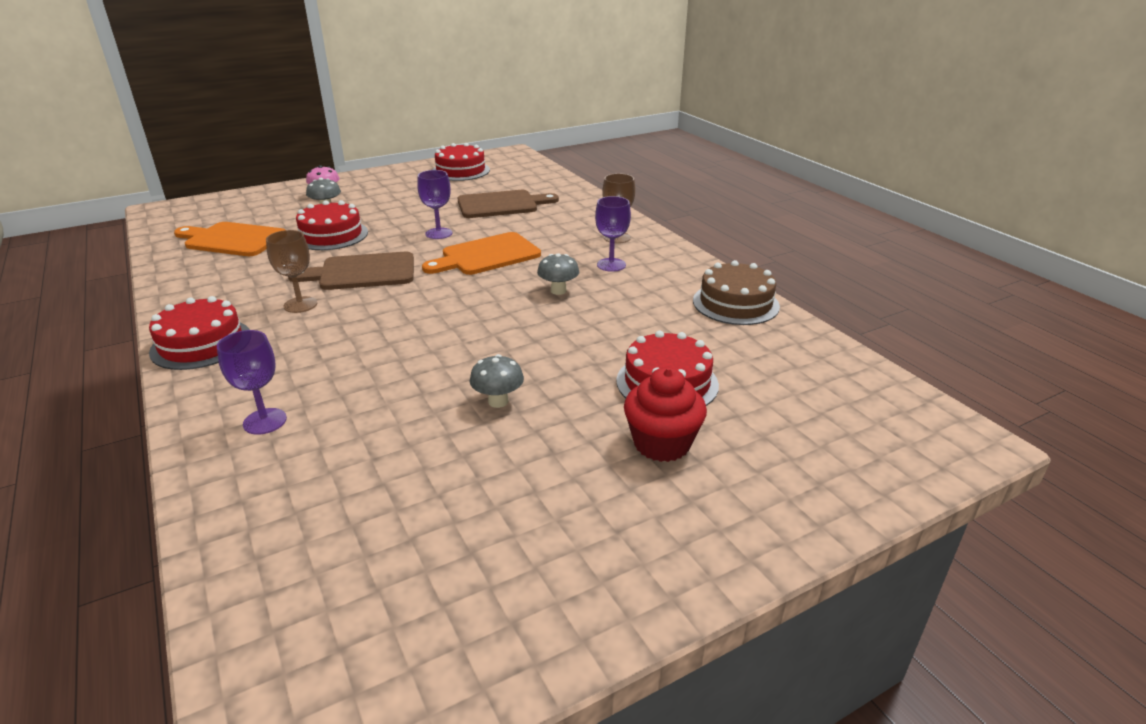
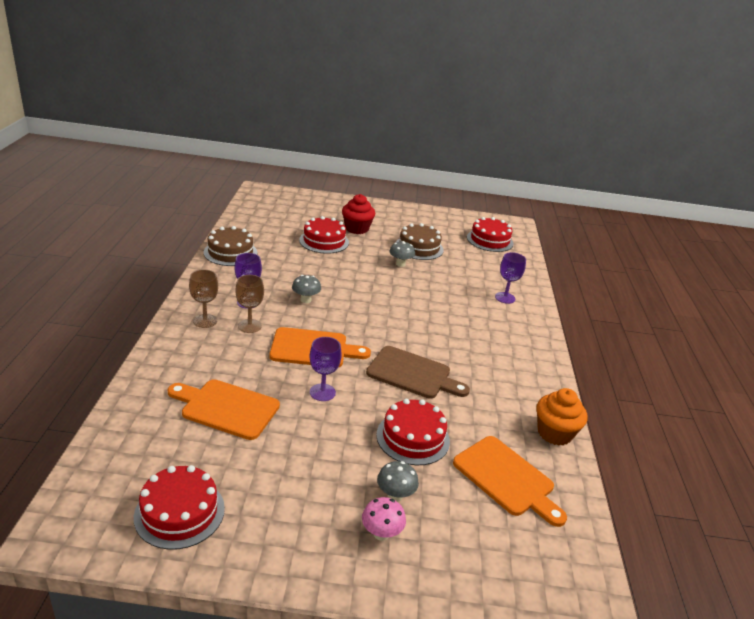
camera: 150 degrees left, 0 degrees up
red cake [149,296,250,370] -> red cake moved to [467,217,514,252]
brown goblet [266,230,317,313] -> brown goblet moved to [235,275,264,333]
brown cutting board [458,190,559,218] -> orange cutting board [168,379,280,440]
none -> brown cake [395,223,444,260]
none -> orange cupcake [536,388,587,445]

